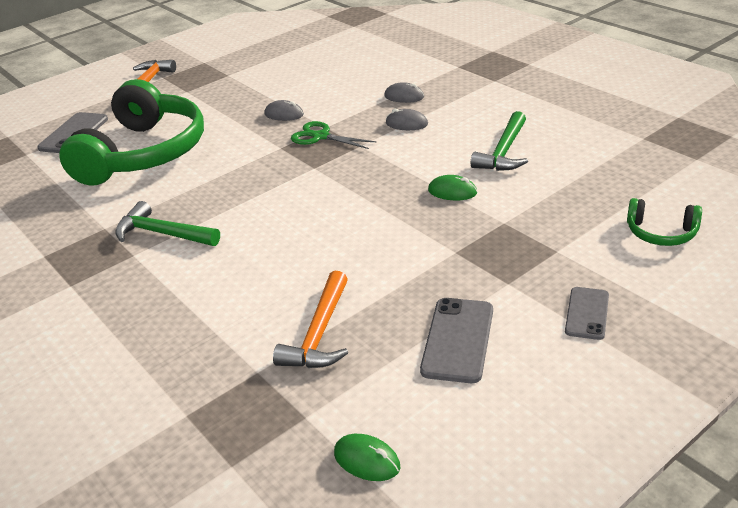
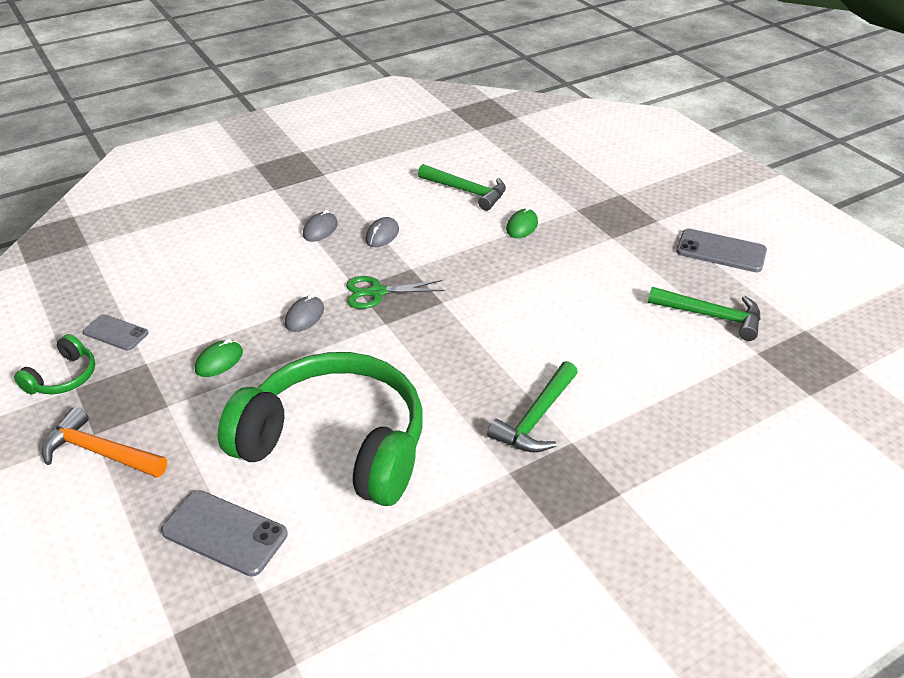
camera: 85 degrees left, 5 degrees up
orange hammer [273,271,348,368] -> green hammer [648,287,761,341]
green scissors [291,121,376,149] -> green scissors turned 45 degrees clockwise [346,276,445,309]
green mouse [334,434,400,481] -> green mouse moved to [195,339,243,377]
grey phone [565,287,609,340] -> grey phone moved to [83,314,148,351]
green headphones [627,198,702,246] -> green headphones moved to [14,334,95,394]

